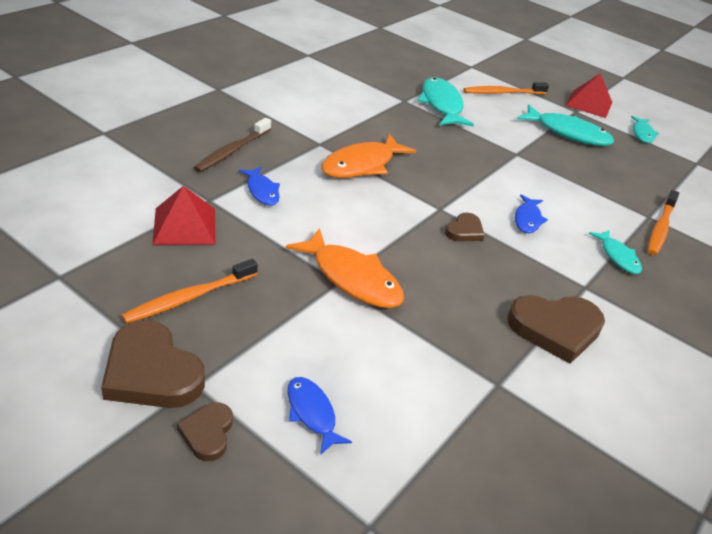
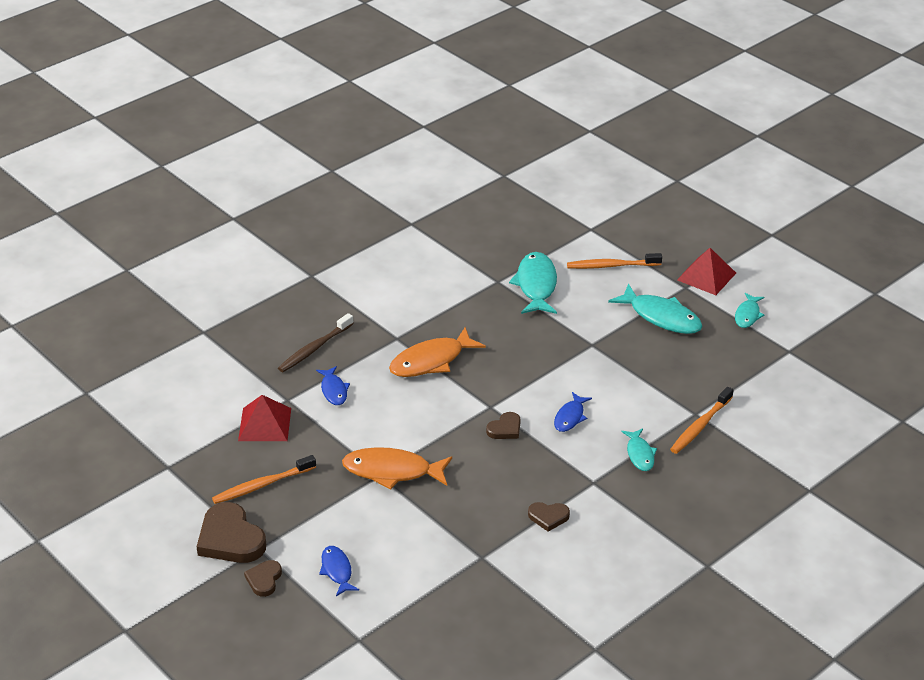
camera: 15 degrees right, 0 degrees up
orange fish [286,228,404,308] -> orange fish turned 135 degrees clockwise [342,447,452,490]
brown heart [507,295,605,364] -> brown heart [528,502,570,532], size x0.53

